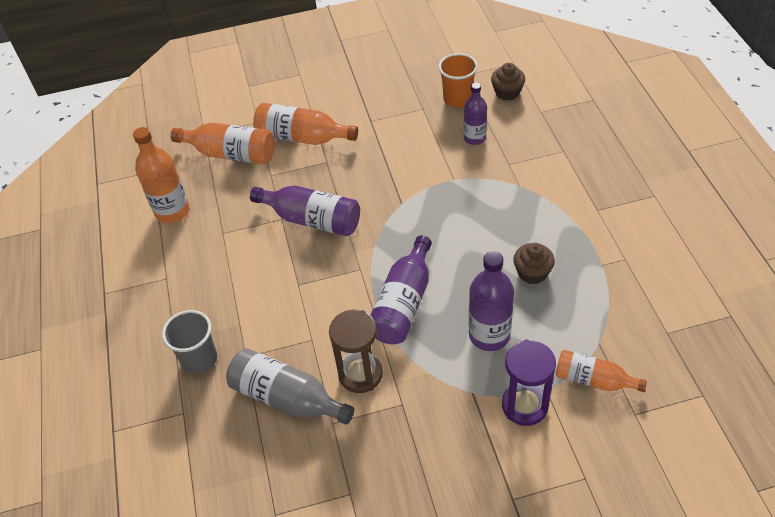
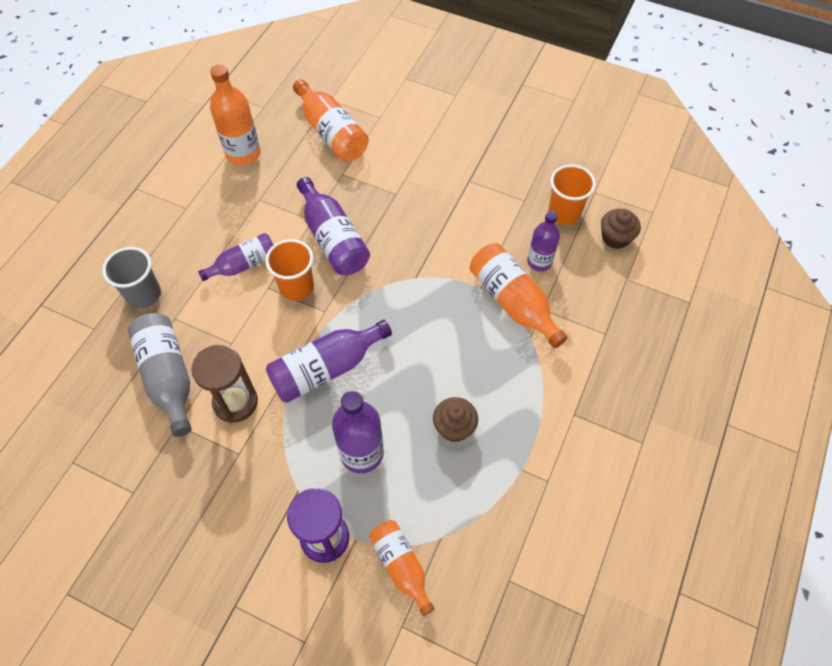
camera: 35 degrees right, 10 degrees up
orange bottle [253,103,358,145] -> orange bottle moved to [470,243,568,348]
none -> purple bottle [198,233,273,281]
none -> orange cup [265,239,314,301]

